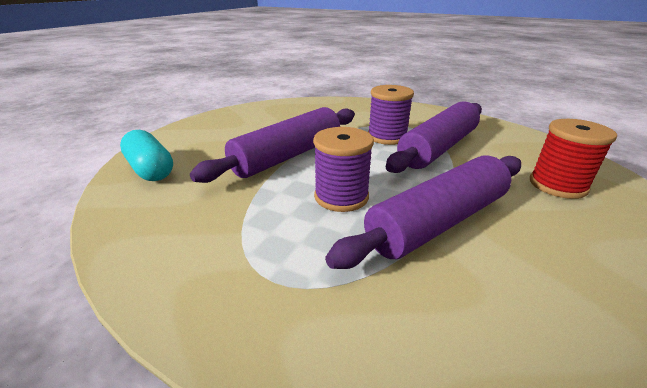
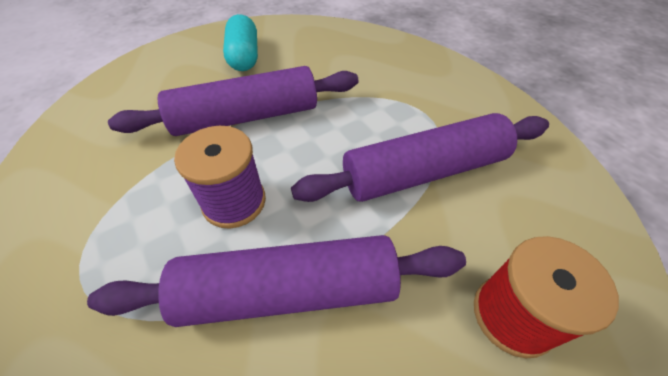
camera: 30 degrees right, 20 degrees up
turquoise capsule [120,130,173,181] -> turquoise capsule moved to [223,14,258,71]
purple spool [368,85,414,145] -> none

